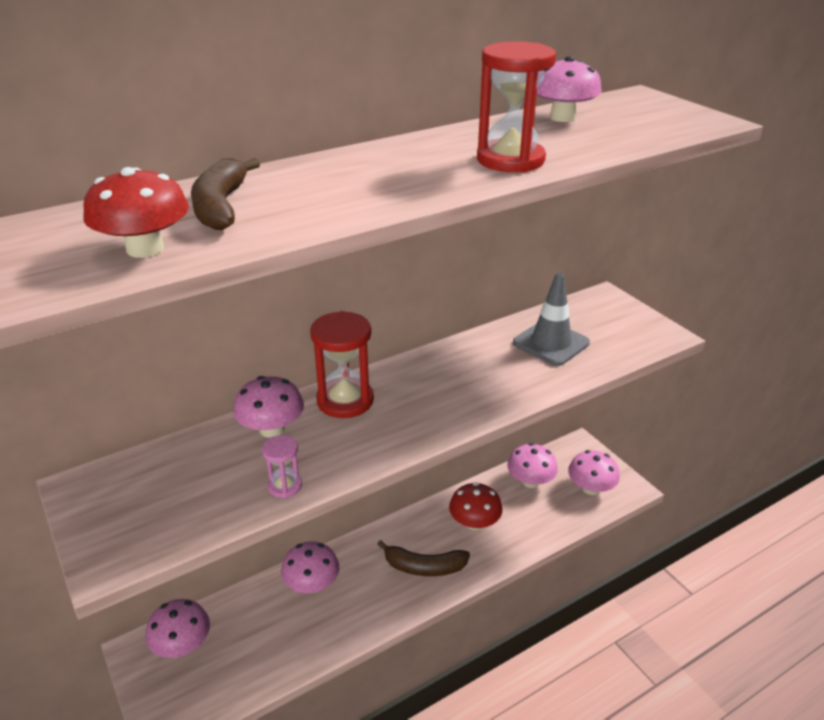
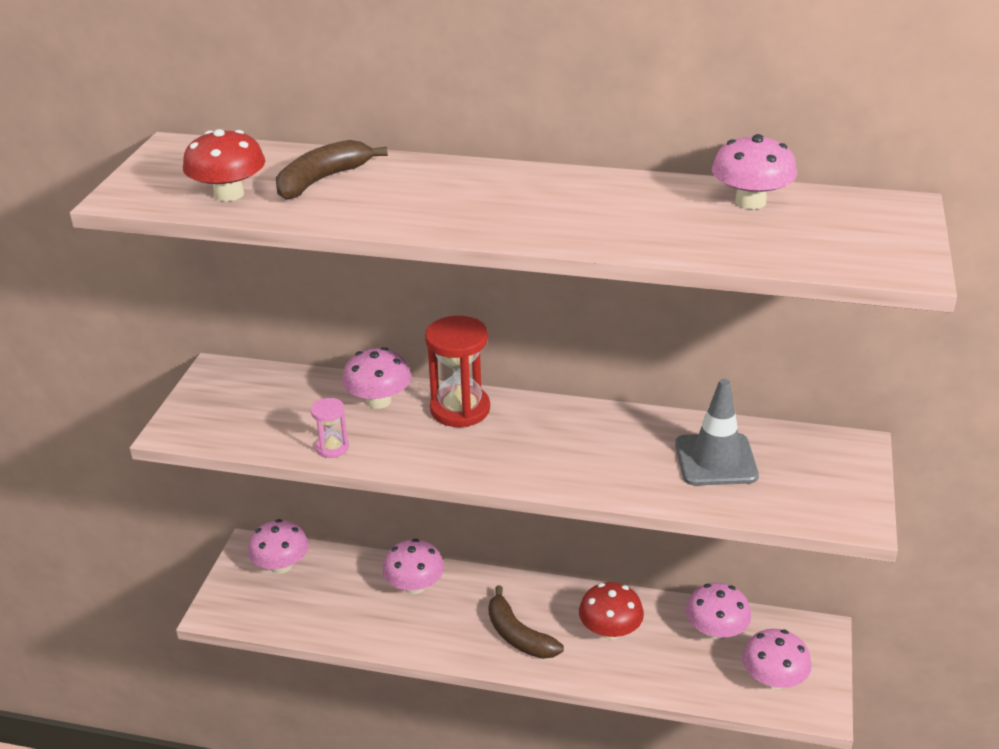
camera: 45 degrees right, 0 degrees up
red hourglass [477,41,556,172] -> none

